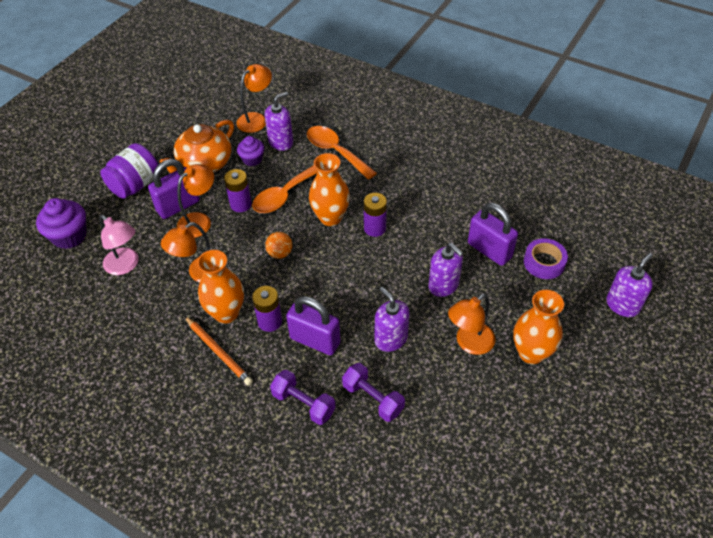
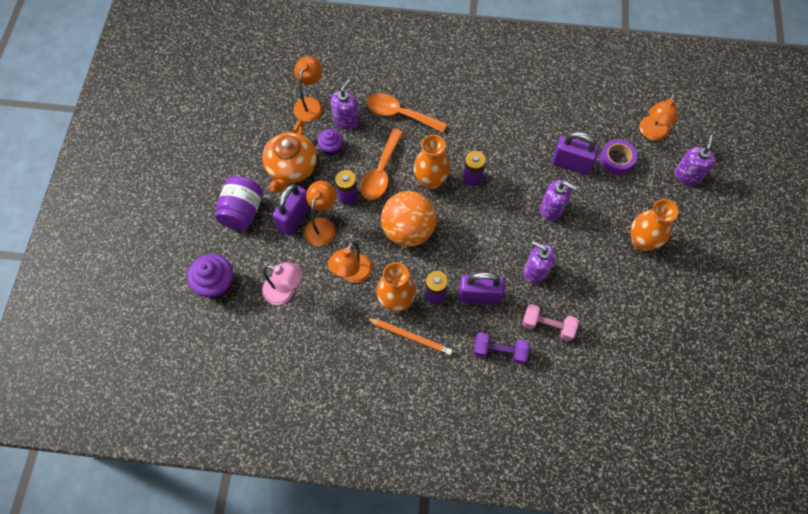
camera: 25 degrees left, 15 degrees up
orange ball [265,232,292,259] -> orange ball [381,191,436,247], size x2.27
purple dumbbell [342,363,405,422] -> pink dumbbell [522,304,579,341]
orange lamp [448,294,496,355] -> orange lamp moved to [639,93,678,141]

